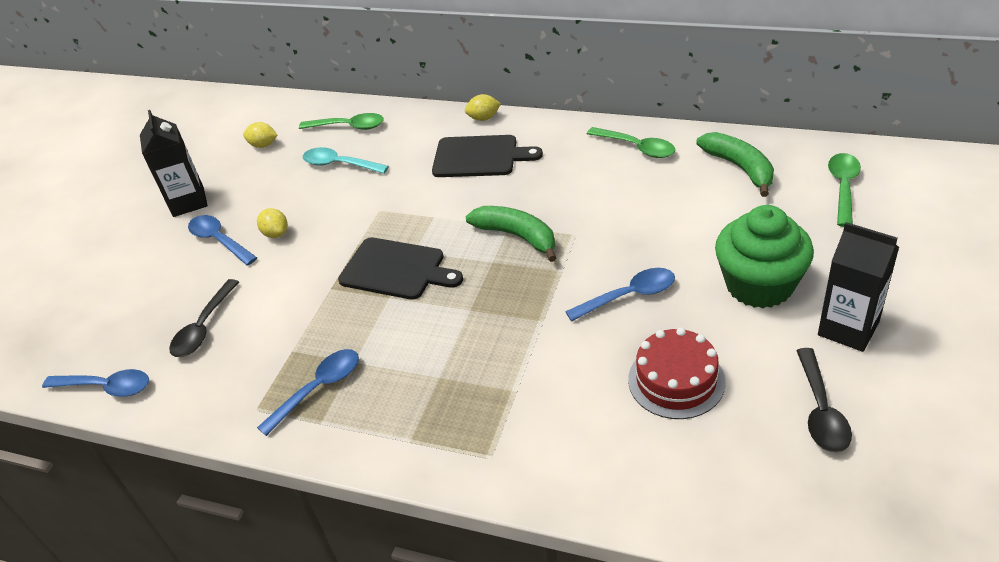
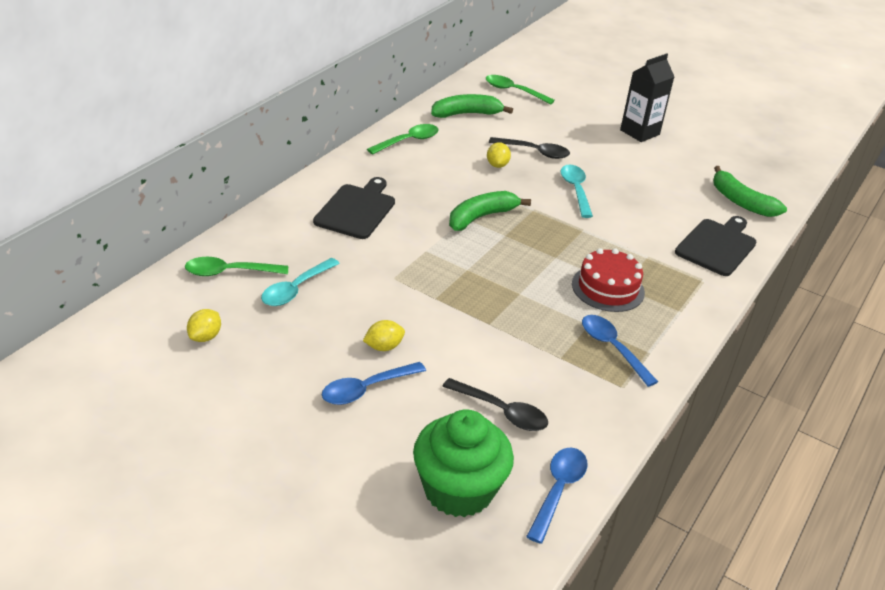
camera: 85 degrees left, 5 degrees down
black carton [140,110,208,217] -> none
green spoon [299,113,384,130] -> green spoon turned 120 degrees counterclockwise [185,257,288,276]
black cutting board [338,237,463,300] -> black cutting board moved to [675,216,757,276]
yellow lemon [465,94,501,121] -> yellow lemon moved to [487,142,511,168]
blue spoon [565,268,675,322] -> turquoise spoon [561,165,593,218]
red cake [628,328,726,419] -> red cake moved to [572,248,645,312]
green cupcake [715,205,814,308] -> green cupcake moved to [413,409,514,517]
black spoon [796,348,852,453] -> black spoon moved to [489,137,570,159]
none -> green banana [713,166,787,217]

